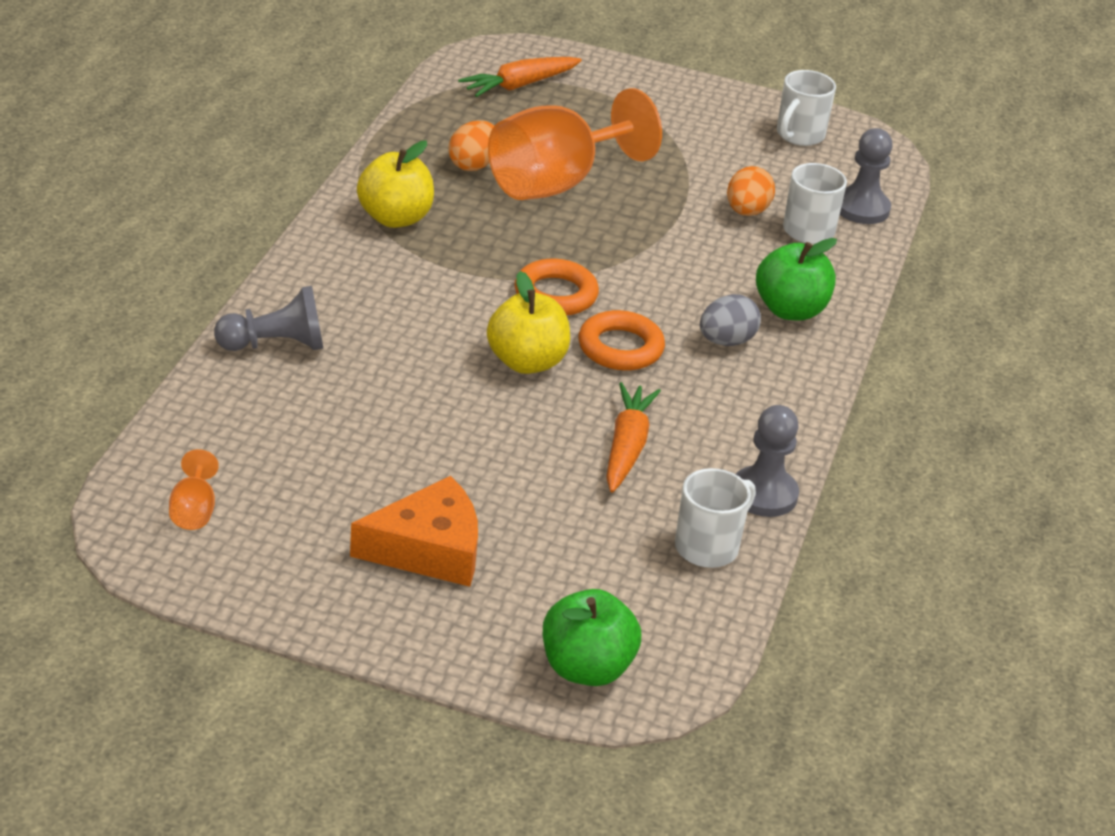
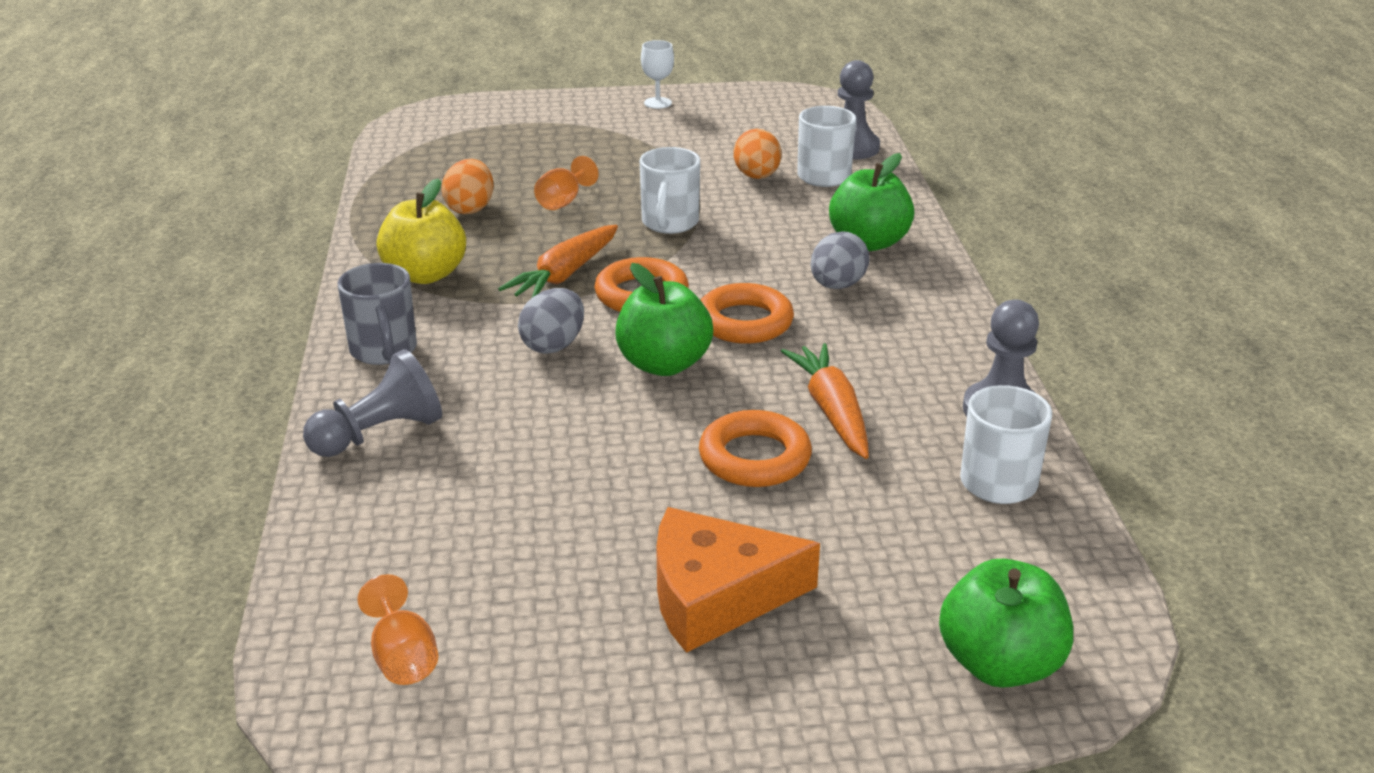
camera: 20 degrees left, 5 degrees down
orange cheese [350,476,478,587] -> orange cheese turned 150 degrees counterclockwise [656,507,820,653]
orange carrot [458,57,582,97] -> orange carrot moved to [498,225,618,297]
yellow apple [487,271,570,374] -> green apple [615,263,713,376]
orange goblet [488,88,662,200] -> orange goblet [534,156,599,210], size x0.40
white mug [777,70,836,146] -> white mug moved to [640,147,700,234]
none -> grey mug [338,263,417,365]
none -> grey egg [518,288,584,354]
none -> white goblet [641,40,674,109]
none -> orange ring [699,410,812,487]

